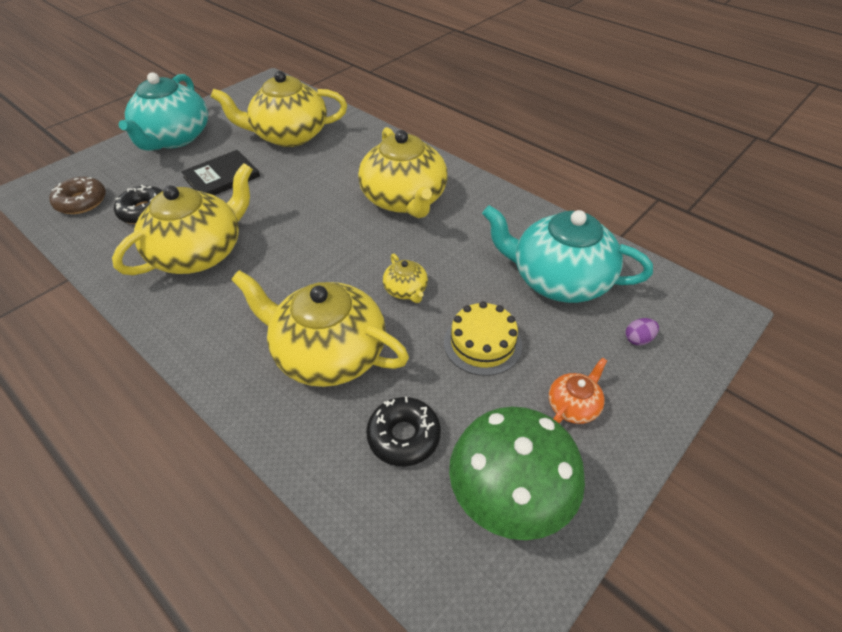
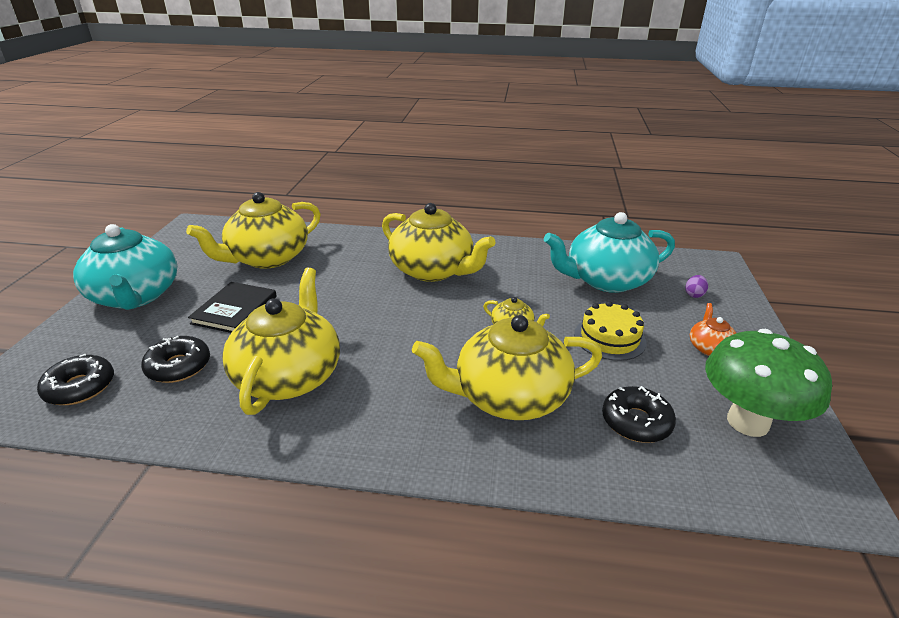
camera: 35 degrees left, 15 degrees down
brown donut [49,177,106,214] -> black donut [37,354,114,405]

